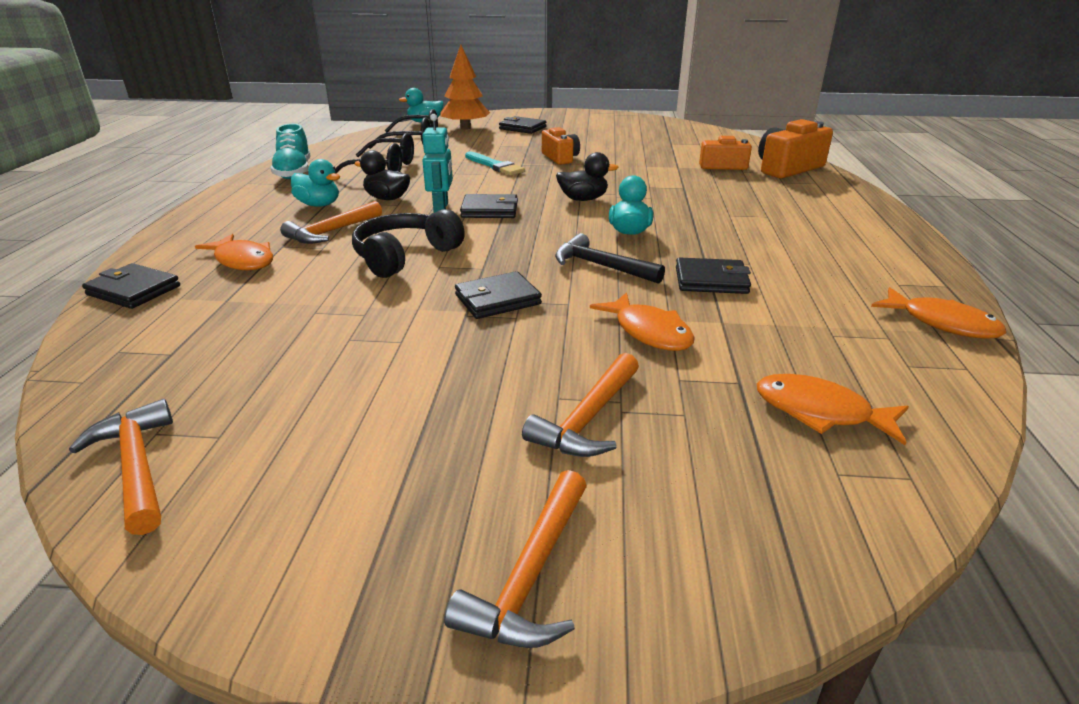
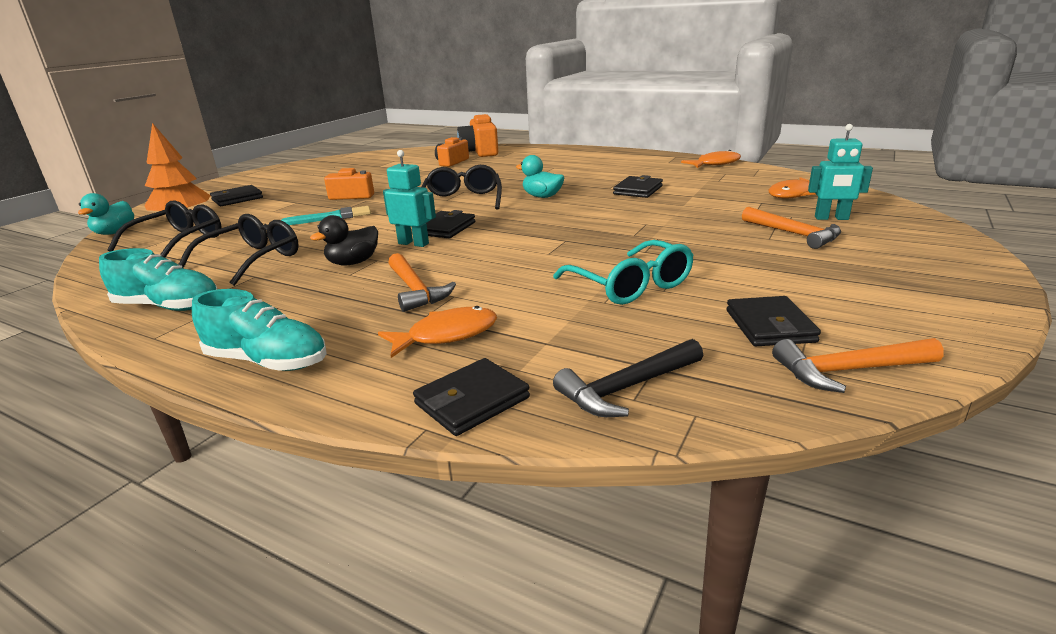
camera: 65 degrees left, 5 degrees down
turquoise duck [291,159,340,207] -> none
black headphones [352,209,465,278] -> none
orange hammer [444,470,587,648] -> none
black wallet [455,271,542,319] -> black wallet moved to [726,296,821,346]
black hammer [555,233,665,284] -> black hammer moved to [553,339,703,417]
black duck [556,152,619,201] -> black glasses [422,165,502,210]
orange fish [590,292,695,351] -> none
none -> turquoise shoe [192,289,327,371]
none -> turquoise glasses [553,240,694,305]
none -> turquoise robot [808,124,873,220]

